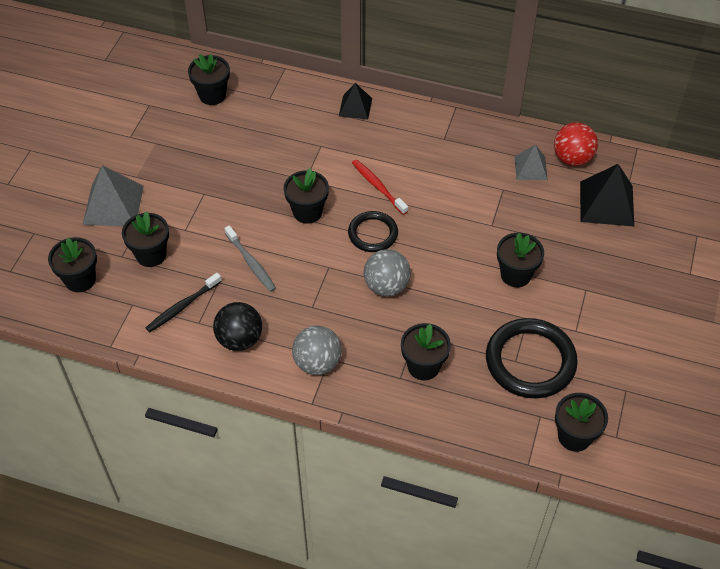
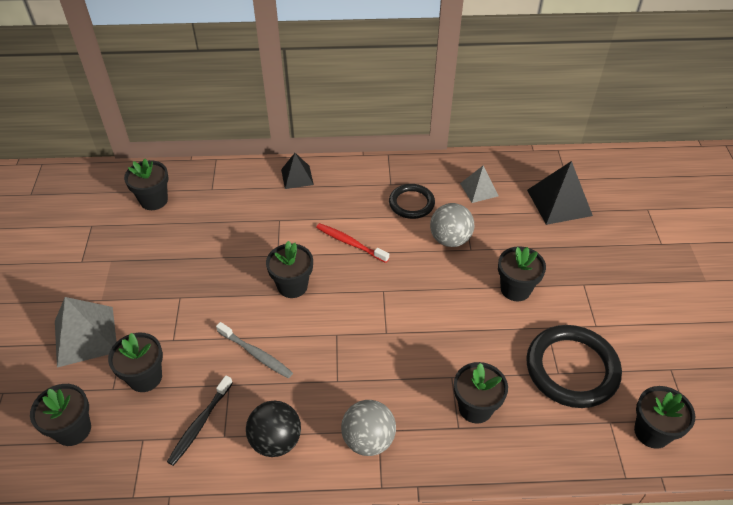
camera: 20 degrees left, 5 degrees down
black ring [348,211,398,252] -> black ring moved to [389,184,435,219]
grey ball [364,249,411,296] -> grey ball moved to [430,203,474,247]
red ball [554,122,598,166] -> none

